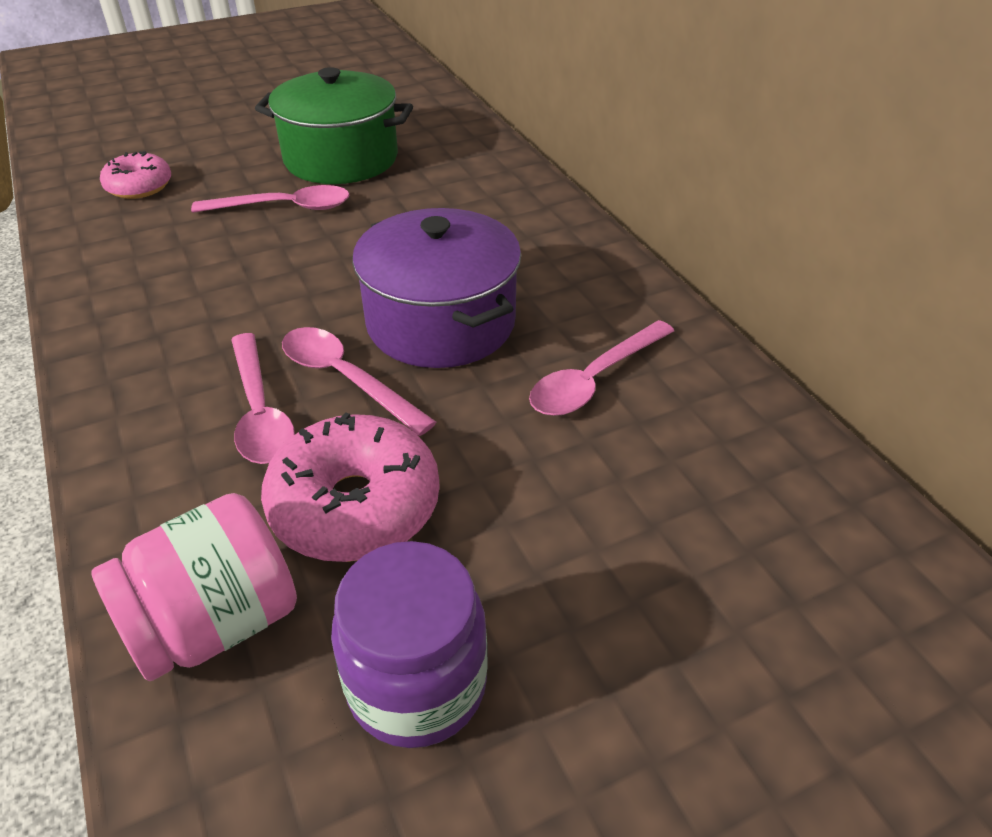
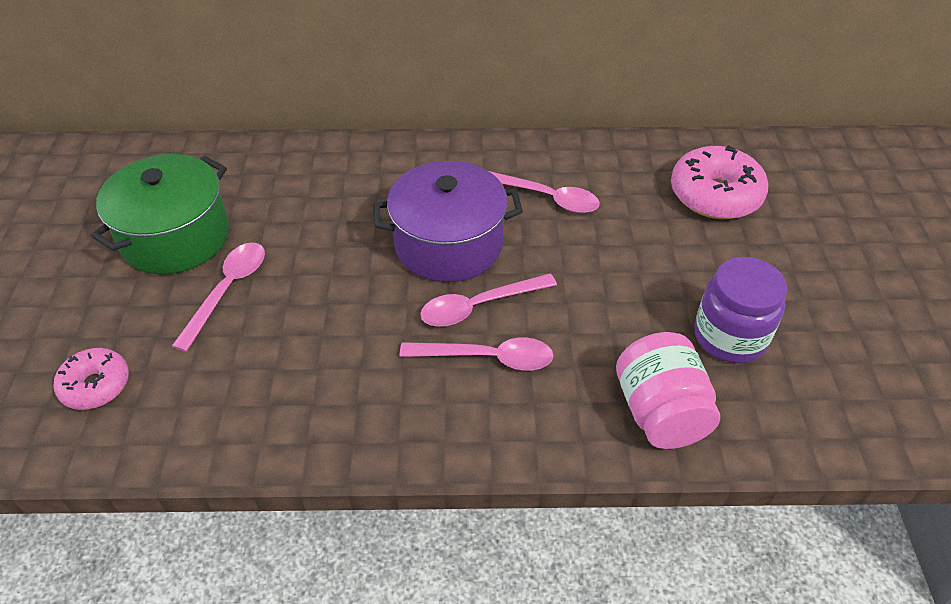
camera: 65 degrees left, 5 degrees up
pink donut [261,413,440,562] -> pink donut moved to [671,145,768,219]
pink spoon [529,320,674,416] -> pink spoon turned 45 degrees counterclockwise [489,171,600,213]

